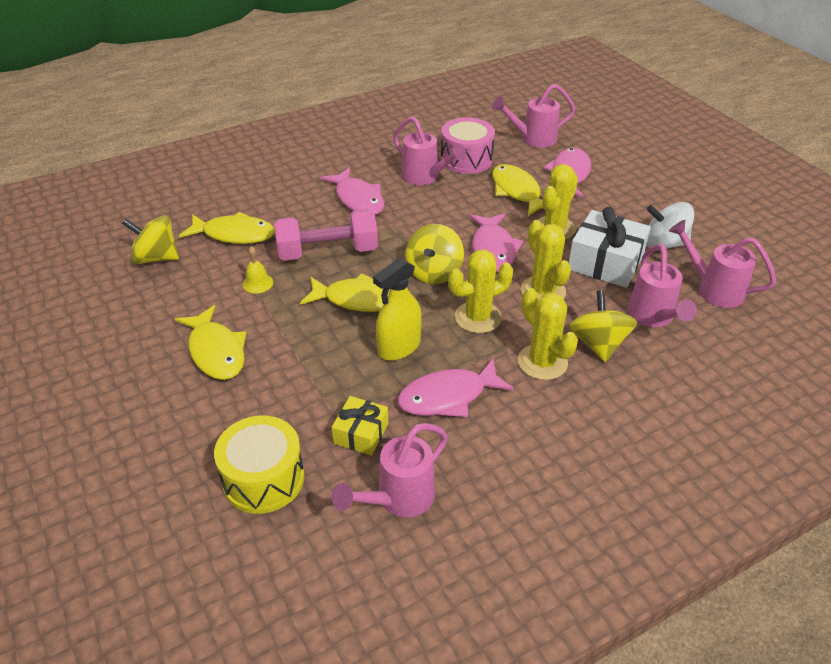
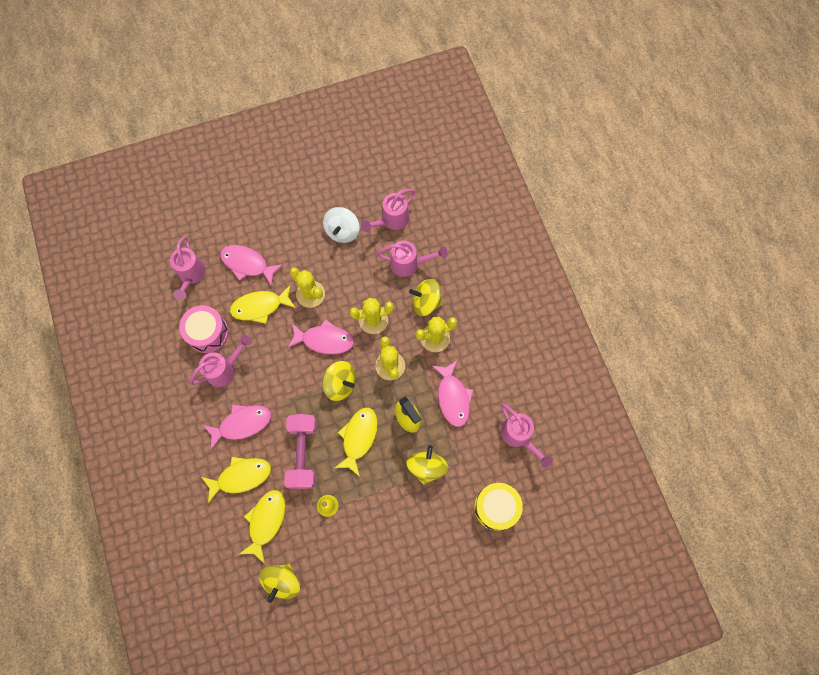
camera: 80 degrees left, 30 degrees up
yellow fish [175,305,246,380] -> yellow fish moved to [201,457,271,503]
yellow gift [331,396,389,456] -> none
white gift [568,207,651,288] -> none
none -> yellow spinning top [406,445,448,485]

